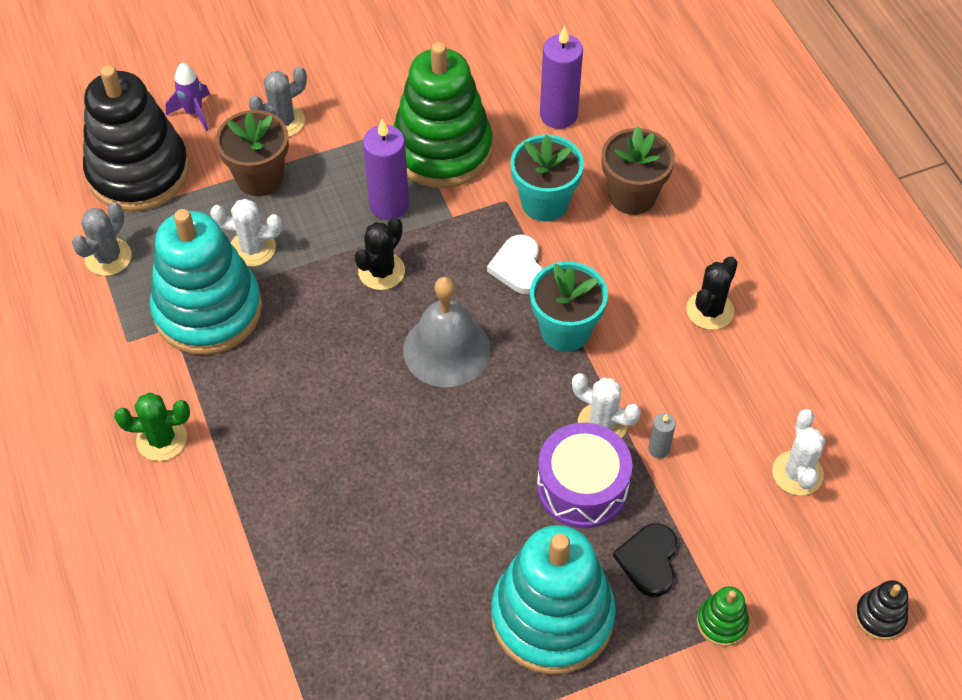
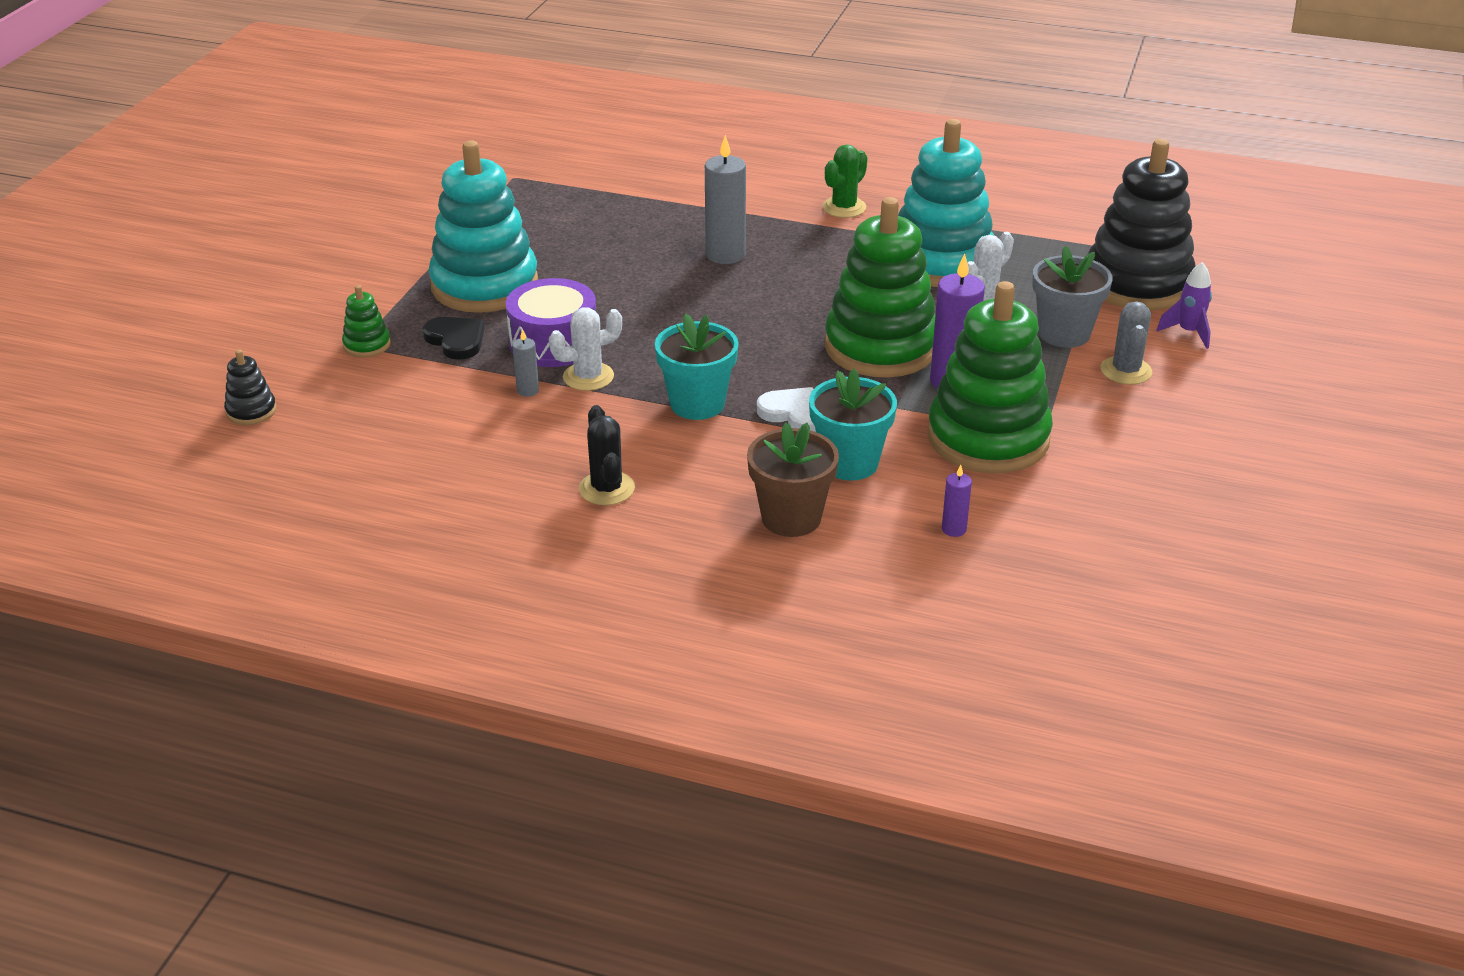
camera: 130 degrees right, 20 degrees down
grey cactus [72,202,132,276] -> none
brown flower pot [216,110,289,196] -> grey flower pot [1033,246,1113,348]
black cactus [355,217,405,290] -> green stacking toy [825,197,935,378]
grey bell [403,277,490,387] -> none
purple candle [540,26,583,129] -> purple candle [942,465,972,537], size x0.49
white cactus [772,409,825,496] -> none
none -> grey candle [705,135,746,264]

